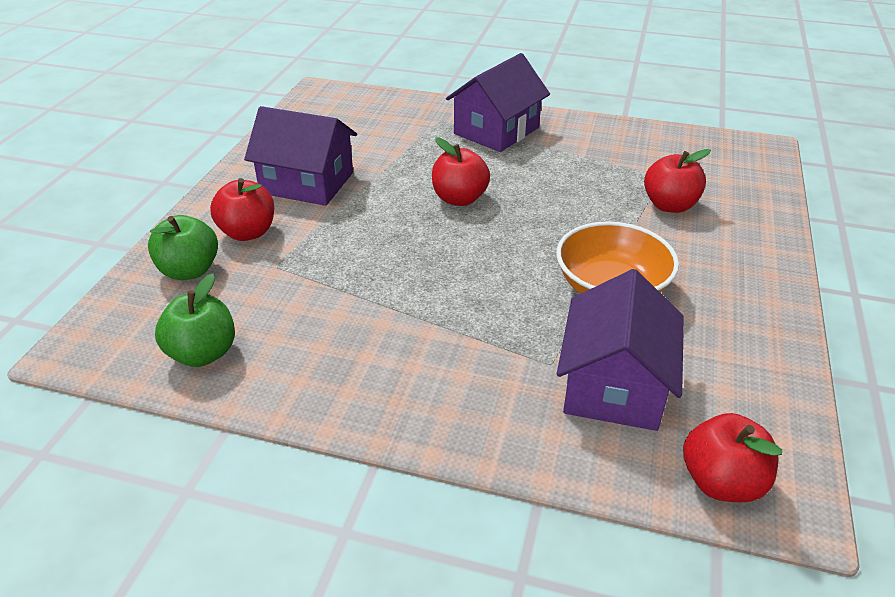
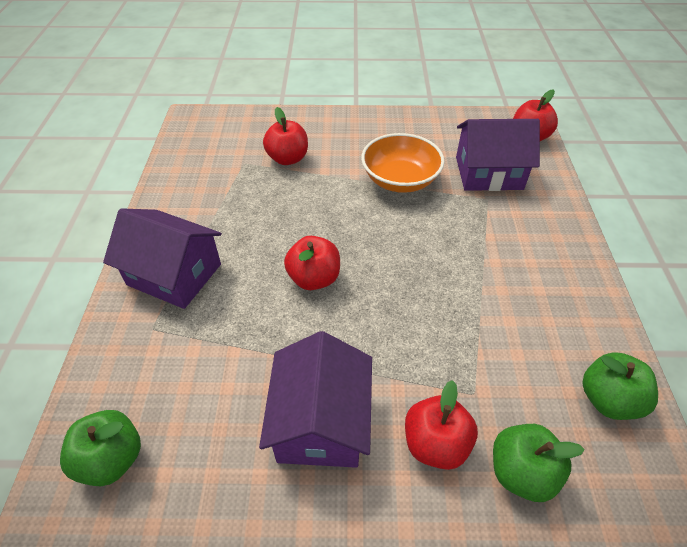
camera: 105 degrees left, 10 degrees up
none -> green apple [60,410,141,486]

